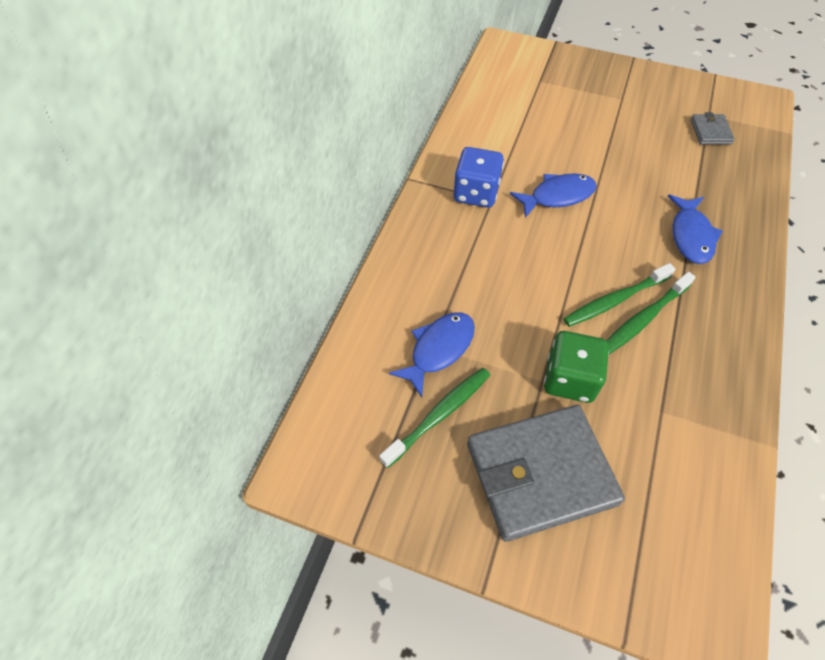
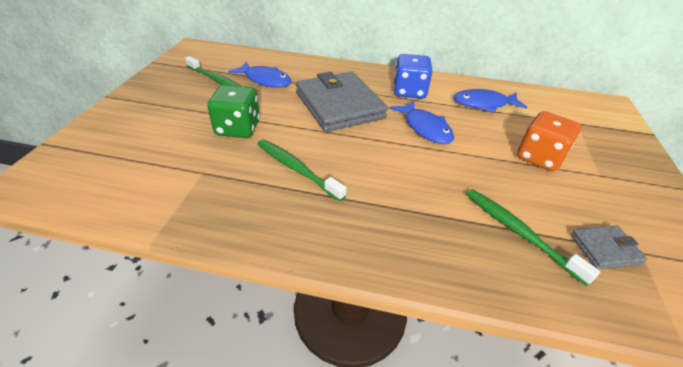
camera: 80 degrees right, 15 degrees down
grey wallet [467,405,625,542] -> grey wallet moved to [296,72,388,132]
green toothbrush [563,263,675,327] -> green toothbrush moved to [466,189,601,286]
blue fish [668,194,723,264] -> blue fish moved to [454,89,528,113]
none -> orange dice [517,111,581,171]

